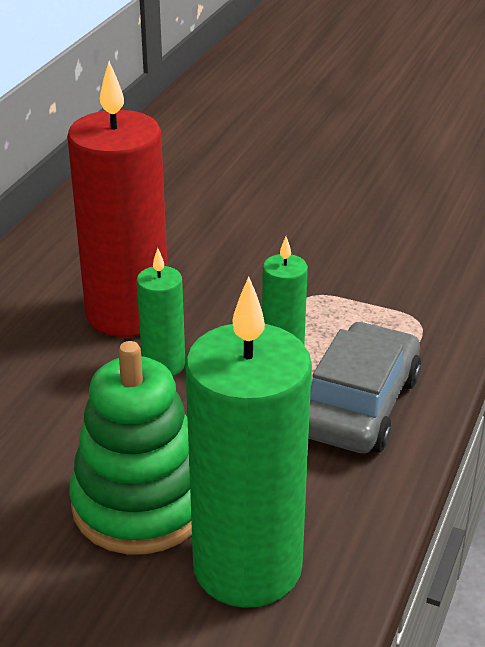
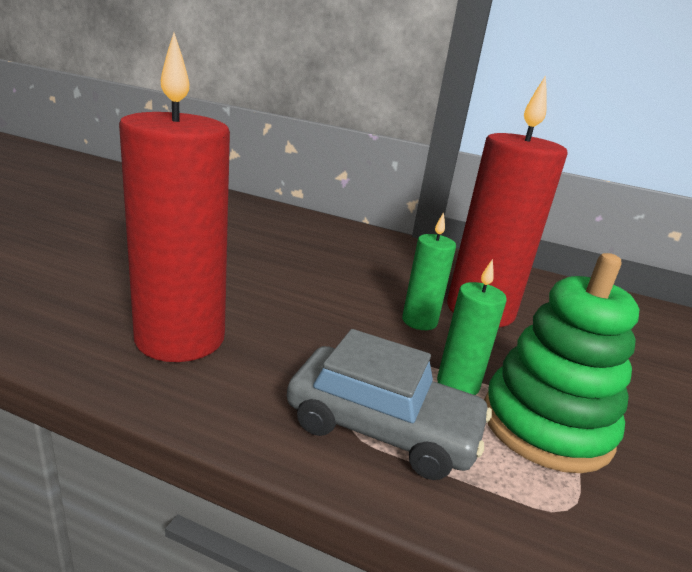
camera: 85 degrees right, 10 degrees down
green stacking toy [69,341,192,554] -> green stacking toy moved to [484,253,639,473]
green candle [185,276,312,608] -> red candle [119,33,230,362]

